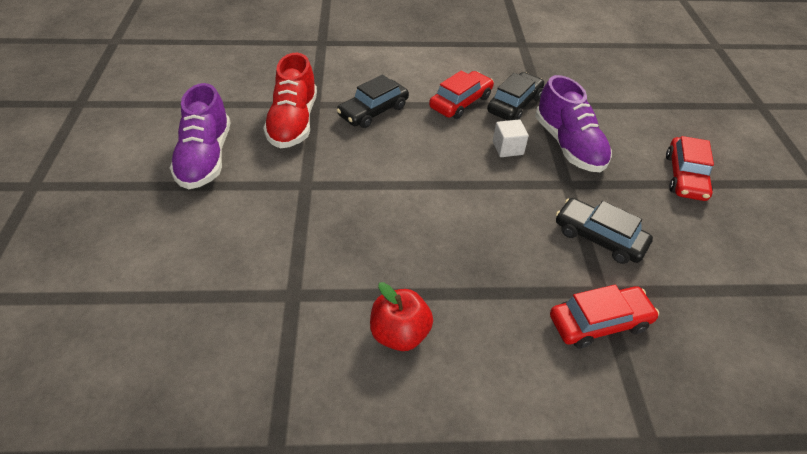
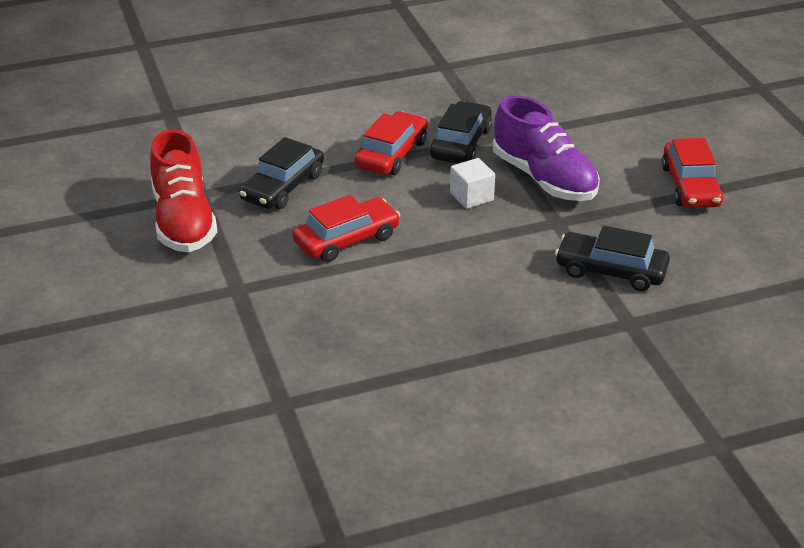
camera: 15 degrees left, 10 degrees down
purple shoe [170,83,230,189] -> none
red apple [370,282,433,351] -> none
red car [550,285,659,349] -> red car moved to [292,195,400,262]

